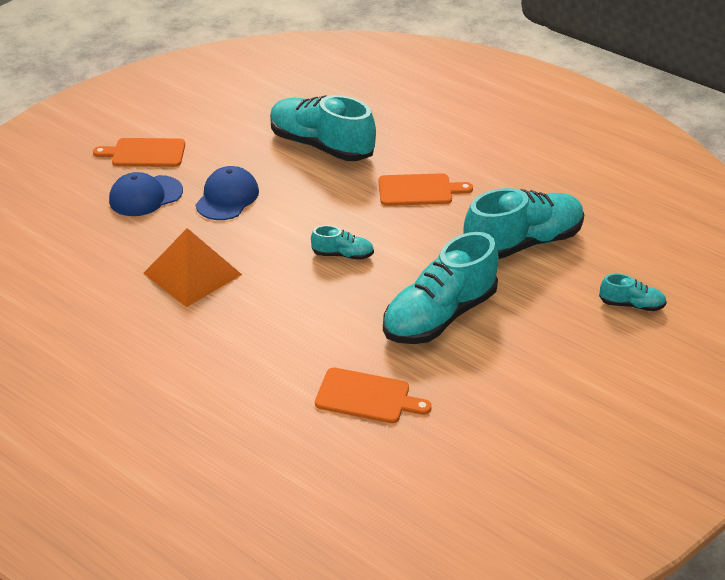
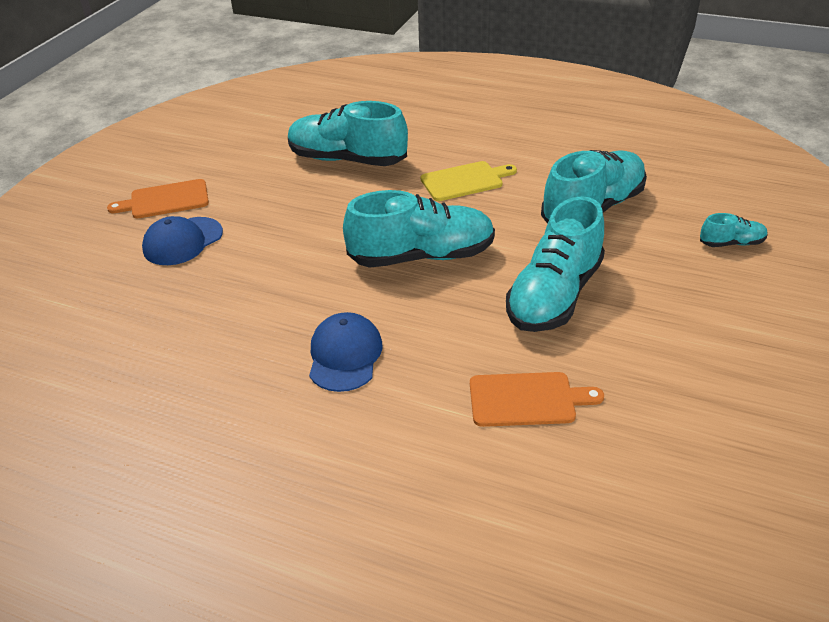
camera: 15 degrees left, 0 degrees up
orange pyramid [143,228,242,307] -> none
blue cap [195,166,259,220] -> blue cap moved to [309,312,383,392]
turquoise shoe [311,225,374,260] -> turquoise shoe [343,190,495,268], size x2.18
orange cutting board [378,173,473,206] -> yellow cutting board [421,161,517,201]

